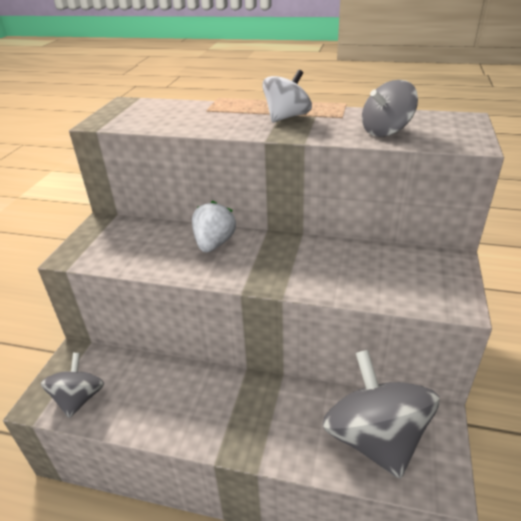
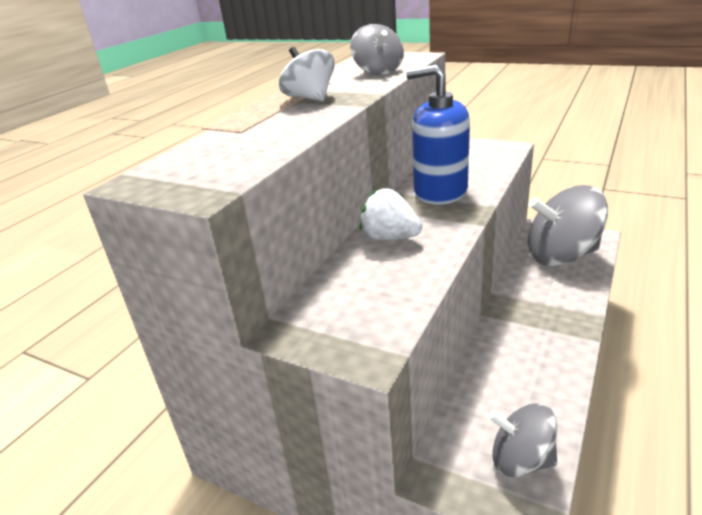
camera: 75 degrees left, 5 degrees down
none -> blue soap dispenser [406,65,470,205]

